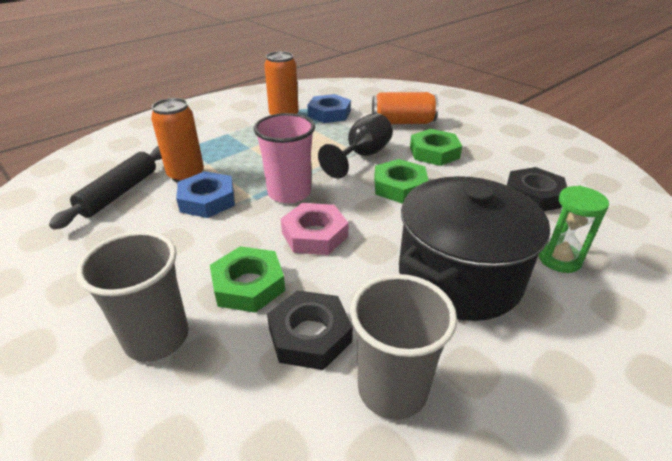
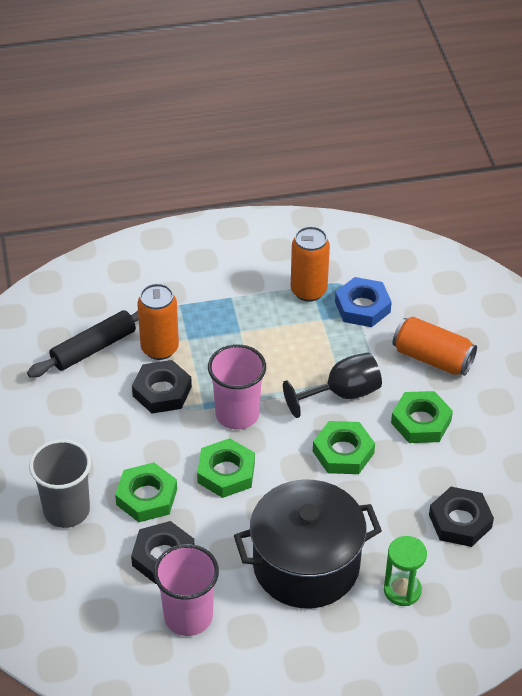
camera: 30 degrees right, 10 degrees up
blue nut [176,171,235,218] -> black nut [132,360,192,414]
pink nut [281,203,349,255] -> green nut [197,438,255,498]
grey cup [350,274,457,420] -> pink cup [154,544,219,636]

